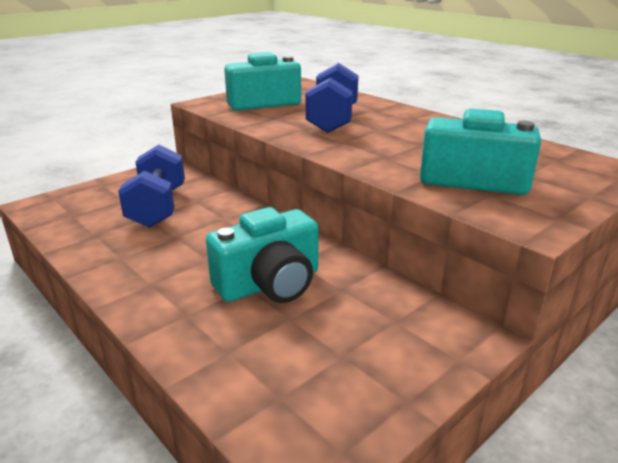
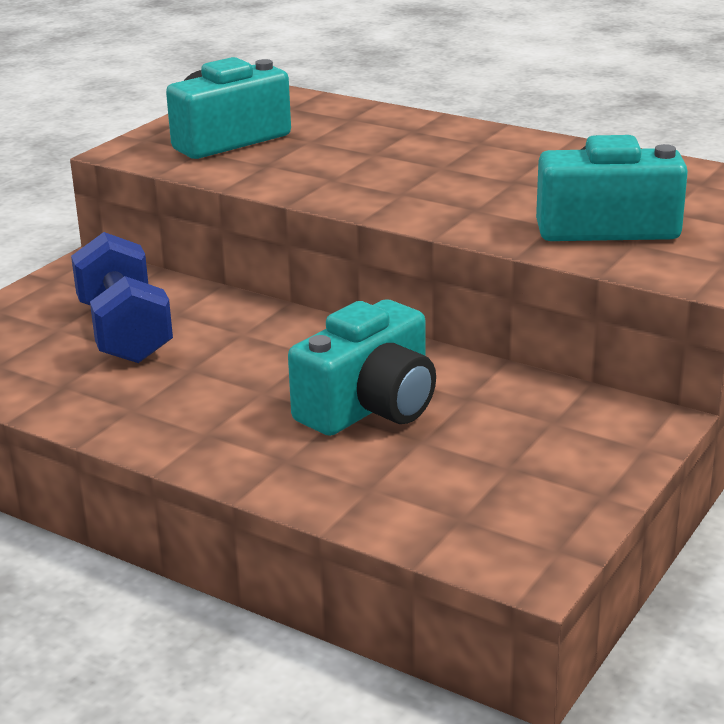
camera: 15 degrees left, 0 degrees up
blue dumbbell [306,63,359,133] -> none

